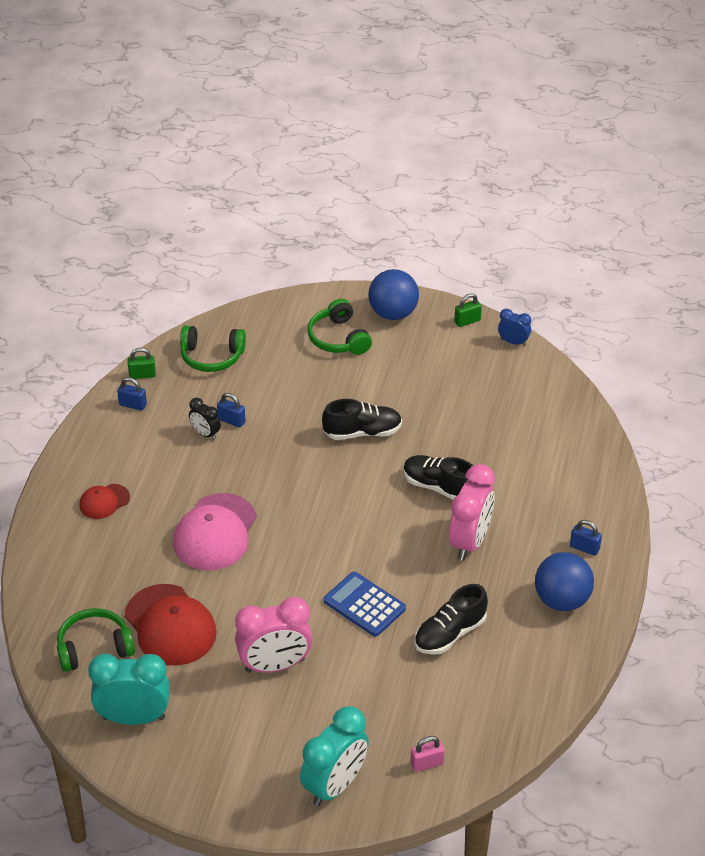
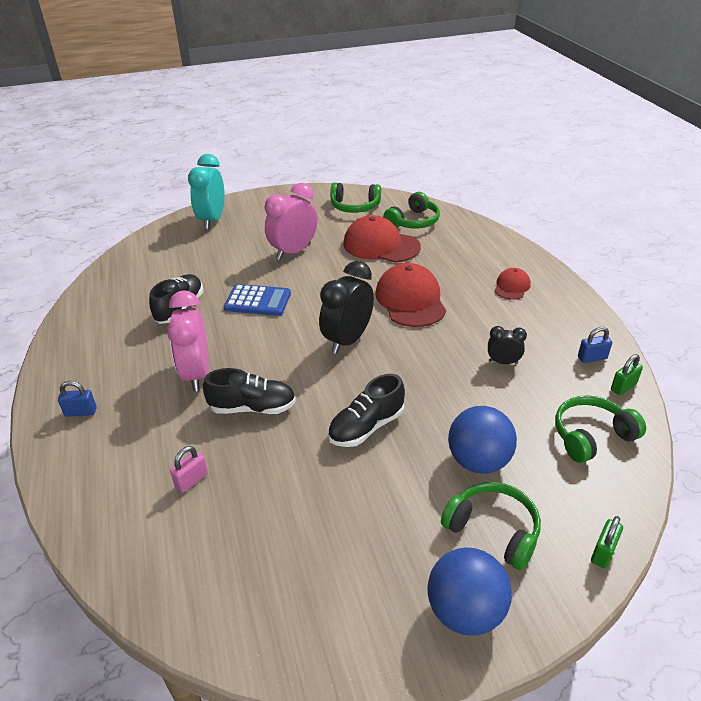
camera: 150 degrees right, 5 degrees down
turquoise clock [88,654,170,725] -> green headphones [330,183,381,213]
pink cap [173,493,257,570] -> red cap [375,263,446,327]
blue padlock [217,393,246,428] -> none
pink padlock [410,736,445,772] -> pink padlock moved to [170,446,208,493]
green padlock [454,293,482,327] -> green padlock moved to [591,516,623,569]
blue clock [498,309,531,346] -> none
blue ball [535,552,594,611] -> blue ball moved to [448,406,517,474]
none -> black clock [319,261,374,354]

